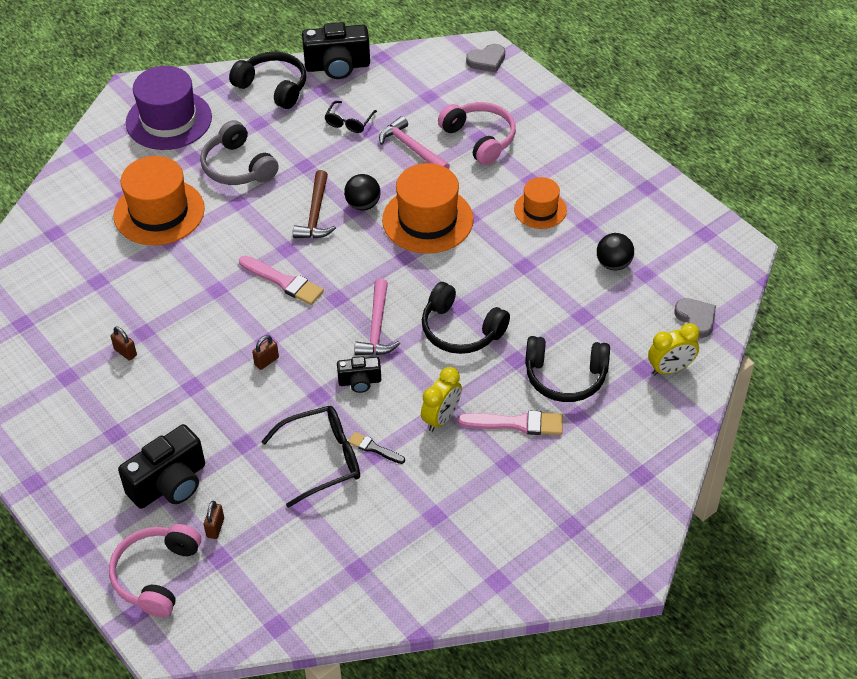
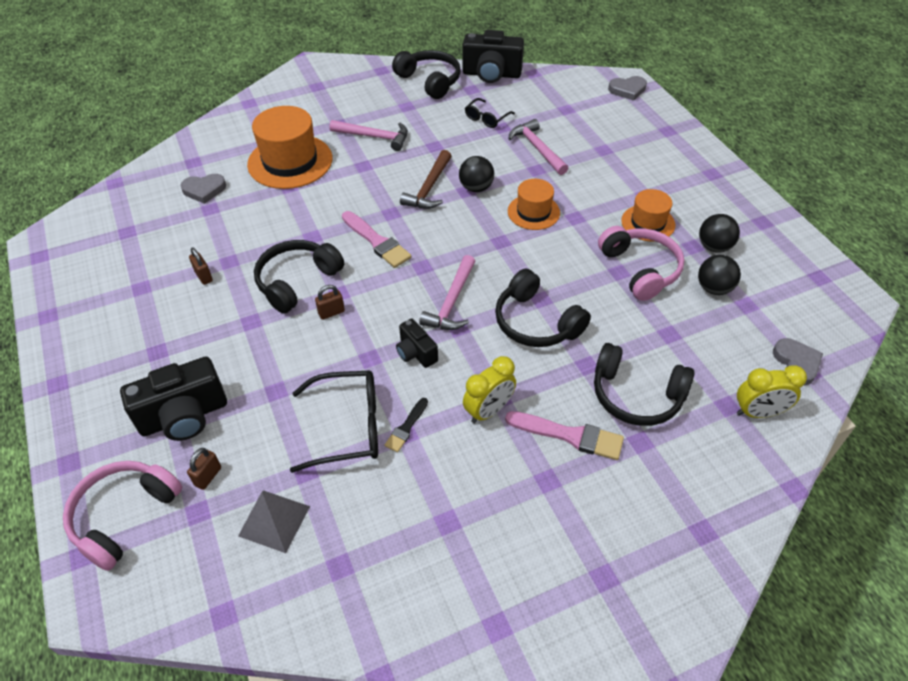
camera: 15 degrees right, 0 degrees up
purple hat [126,66,212,150] -> none
grey headphones [200,120,279,185] -> pink hammer [329,120,408,151]
black camera [337,356,381,393] -> black camera turned 45 degrees clockwise [396,318,438,368]
black brush [348,432,405,464] -> black brush turned 105 degrees counterclockwise [385,398,428,452]
orange hat [382,163,474,254] -> orange hat [508,179,560,230], size x0.58
pink headphones [438,102,516,165] -> pink headphones moved to [598,226,685,301]
none -> grey heart [180,174,226,204]
none -> grey pyramid [238,491,310,553]
none -> black headphones [254,240,344,313]
none -> black ball [699,214,740,252]

